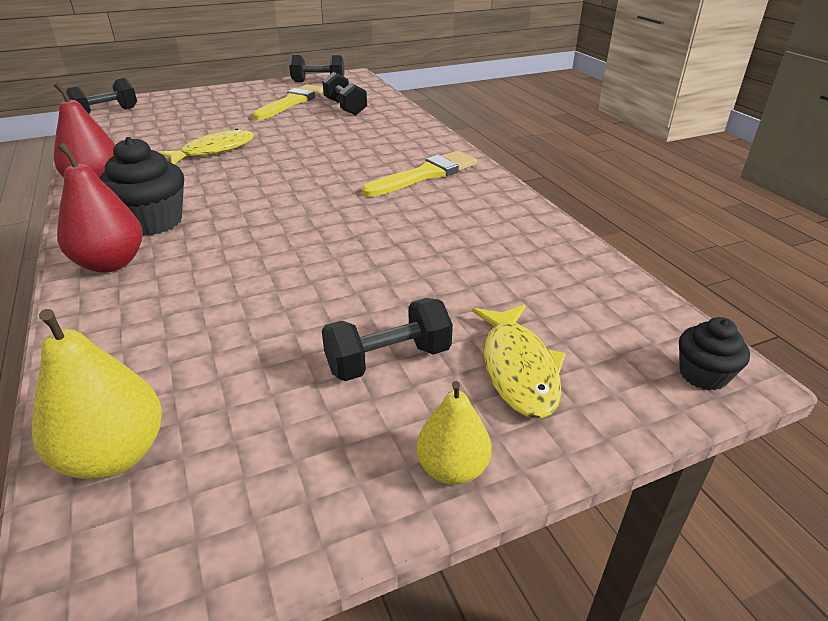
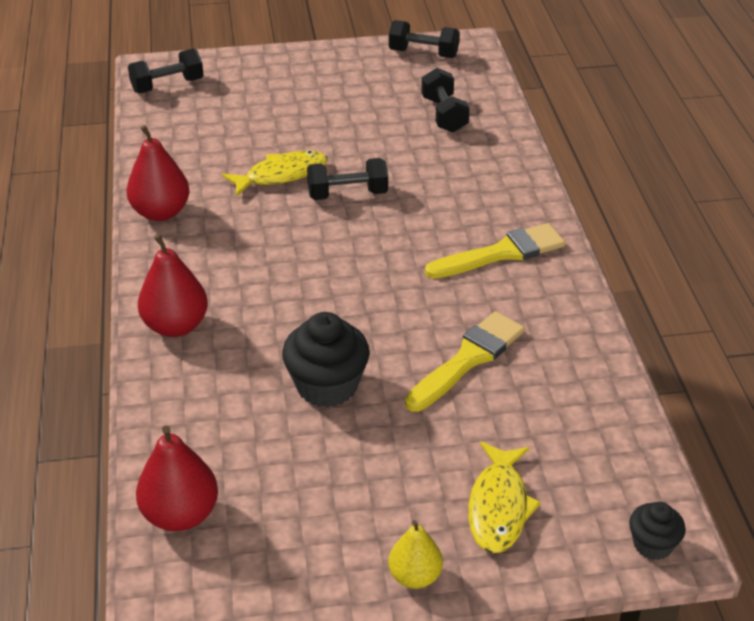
camera: 15 degrees right, 5 degrees up
yellow pear [32,309,162,479] -> red pear [136,426,218,531]
black cupcake [99,137,184,236] -> black cupcake moved to [282,312,370,408]
yellow brush [253,84,323,120] -> yellow brush moved to [405,311,525,412]
black dumbbell [322,298,453,381] -> black dumbbell moved to [307,158,388,200]

